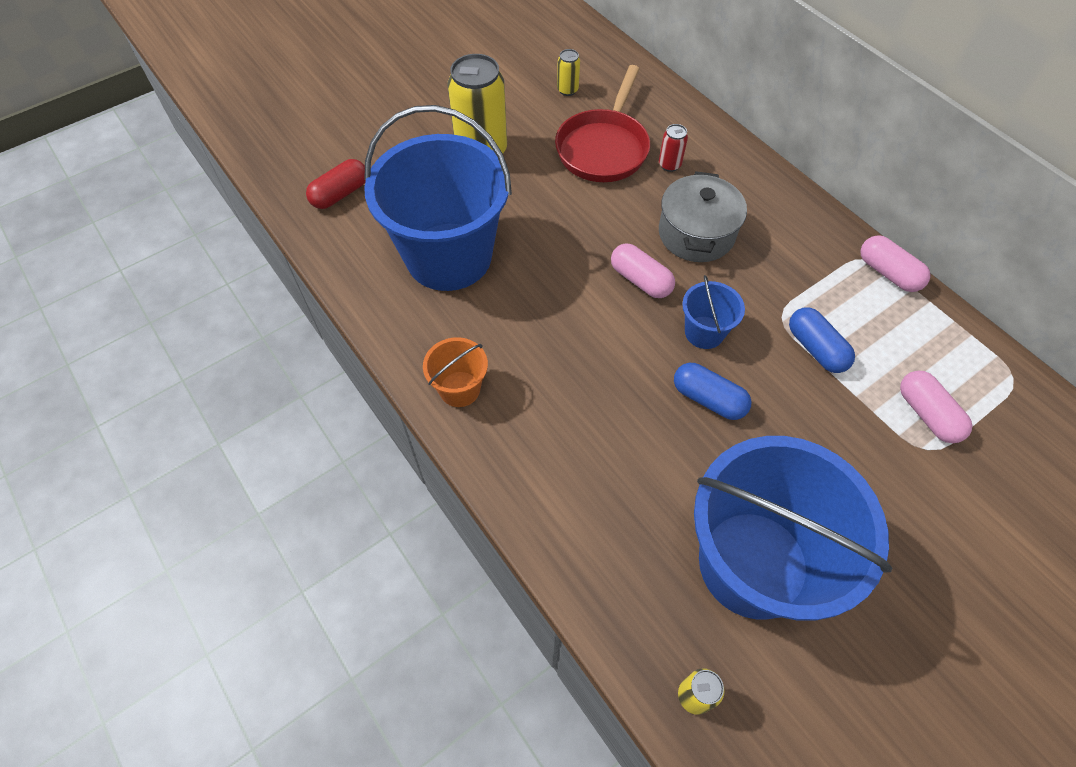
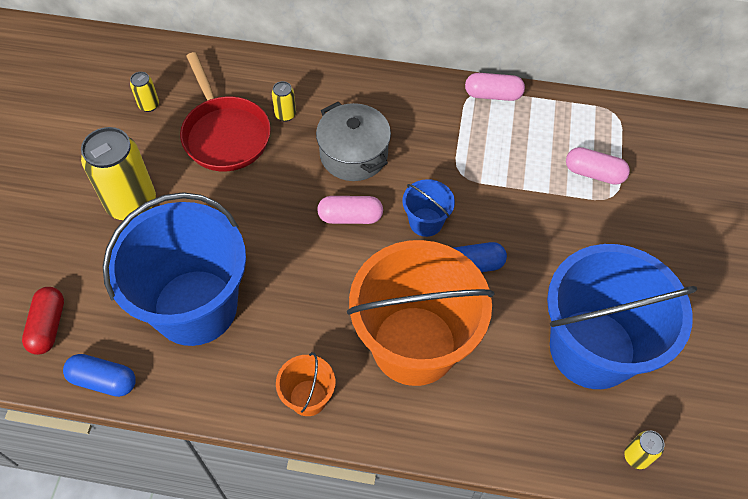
camera: 45 degrees left, 0 degrees up
red can [659,124,688,172] -> yellow can [272,81,296,122]
blue capsule [789,307,855,373] -> blue capsule moved to [63,354,136,397]
none -> orange bucket [347,240,495,386]

